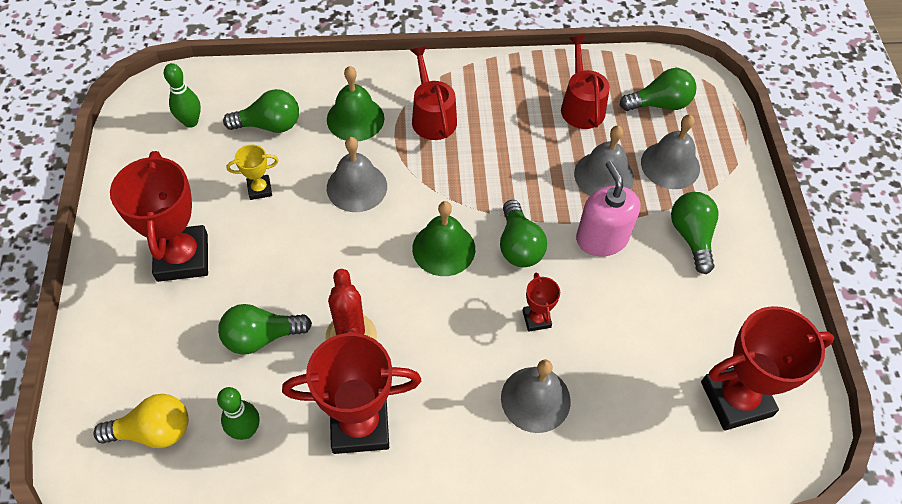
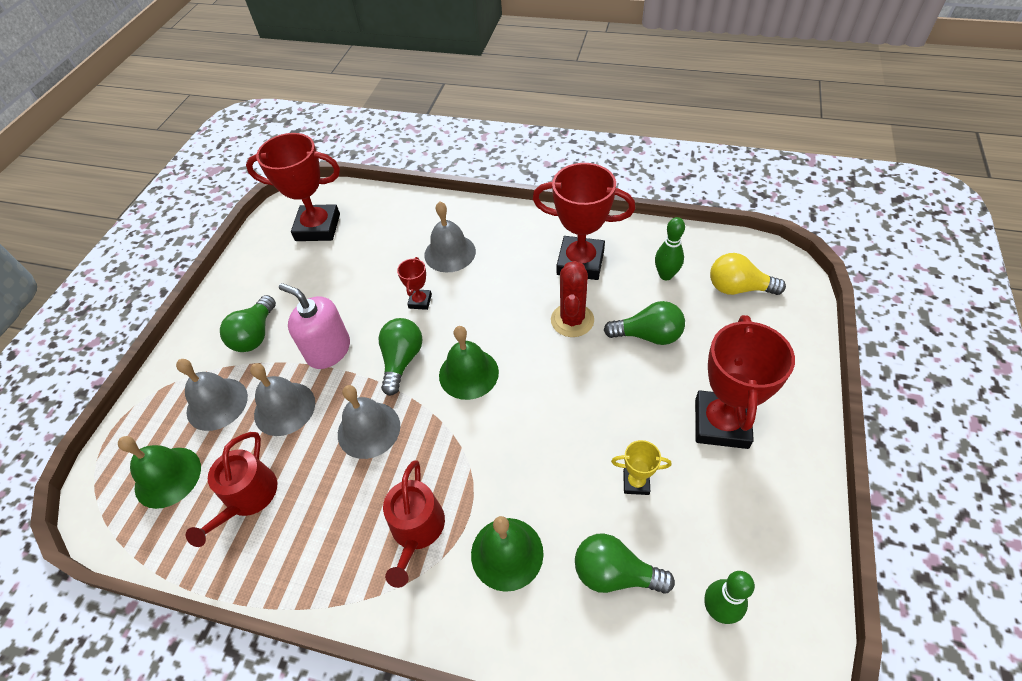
camera: 155 degrees left, 5 degrees down
grey bell [327,137,387,212] -> grey bell moved to [338,385,400,459]
pink soap dispenser [576,161,640,256] -> pink soap dispenser turned 120 degrees clockwise [279,283,350,369]
green light bulb [620,68,697,111] -> green bell [118,436,201,509]

